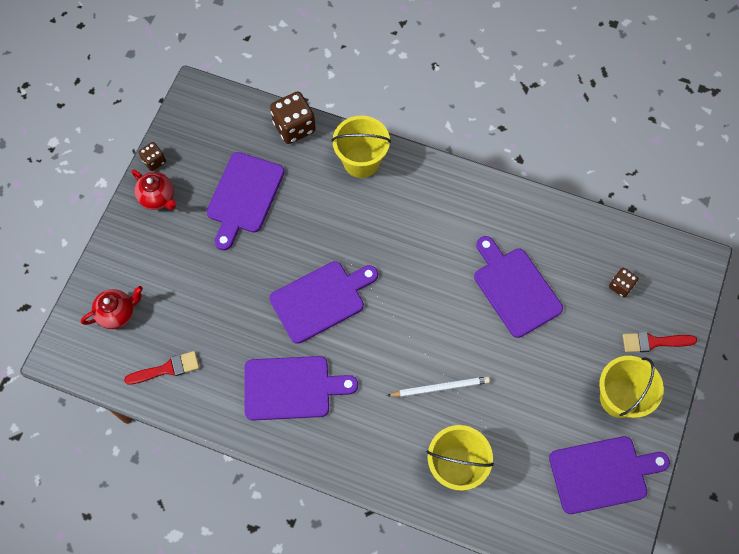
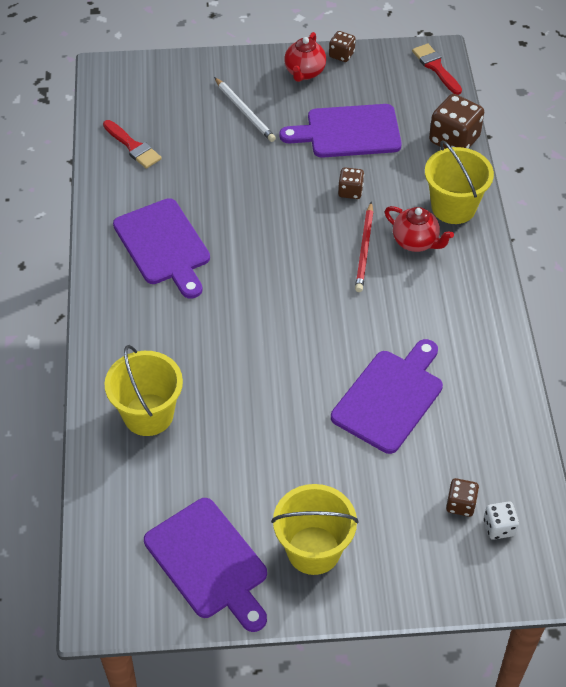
camera: 65 degrees right, 15 degrees down
red teapot [81,286,143,329] -> red teapot moved to [385,206,454,252]
purple cutting board [269,261,378,344] -> none
white pencil [387,376,490,397] -> white pencil moved to [214,77,276,142]
red brush [623,332,697,352] -> red brush moved to [412,43,462,95]
none -> brown dice [338,167,364,199]
none -> red pencil [355,202,373,292]
none -> white dice [484,501,519,540]

